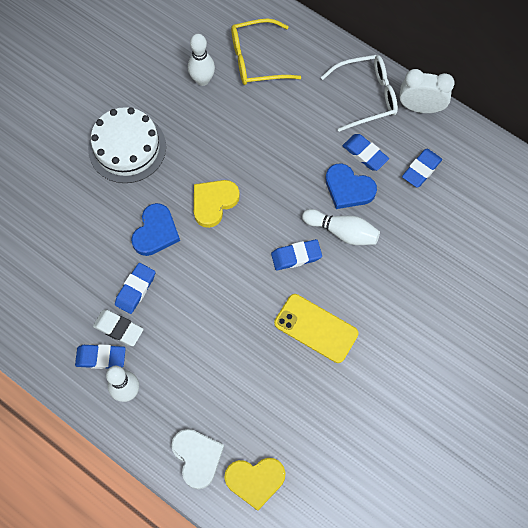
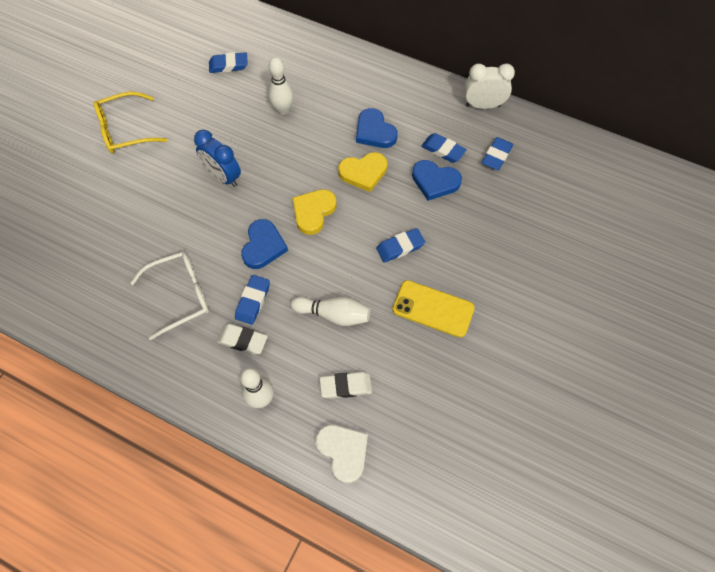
camera: 10 degrees left, 5 degrees down
blue eraser [75,344,126,369] -> blue eraser moved to [209,52,248,73]
white cake [88,107,166,183] -> blue clock [194,130,241,187]
yellow heart [224,458,285,511] -> yellow heart moved to [338,152,387,192]
yellow glasses [231,19,301,85] -> yellow glasses moved to [94,92,167,154]
white bowling pin [302,209,380,245] -> white bowling pin moved to [291,297,370,326]
white glasses [321,55,398,132] -> white glasses moved to [130,251,209,340]
none -> white eraser [320,372,372,399]
none -> blue heart [356,108,398,148]

